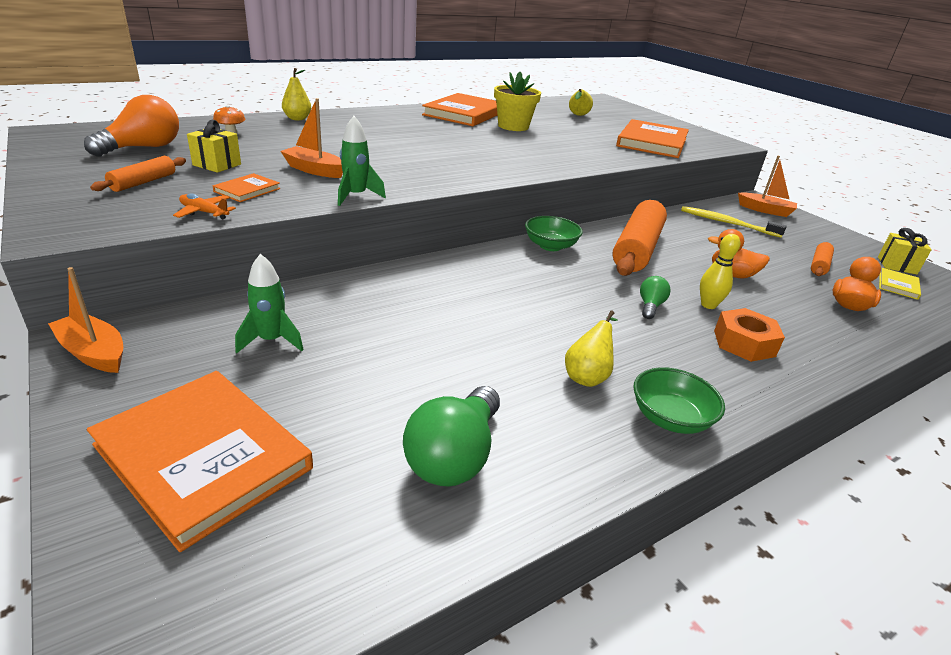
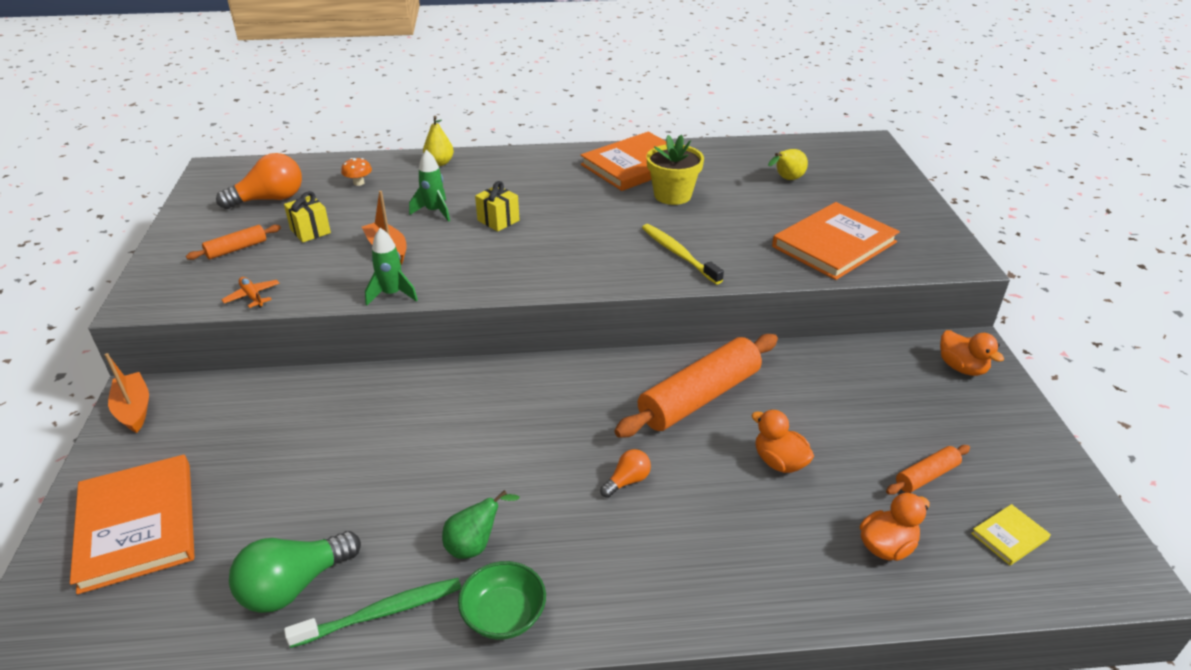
camera: 30 degrees right, 5 degrees up
orange book [213,173,280,202] -> none
green rocket [235,254,304,353] -> green rocket moved to [409,150,450,222]
green bowl [525,216,583,251] -> none
yellow pear [565,311,618,387] -> green pear [442,490,519,559]
green light bulb [640,276,671,319] -> orange light bulb [600,449,651,498]
yellow toothbrush [681,206,787,238] -> yellow toothbrush moved to [642,224,724,285]
yellow bowling pin [700,234,740,309] -> none
orange nut [714,308,785,362] -> none
orange boat [738,156,797,217] -> orange duck [940,330,1004,376]
yellow gift [878,228,932,274] -> yellow gift moved to [475,181,520,231]
none -> green toothbrush [284,578,461,648]

